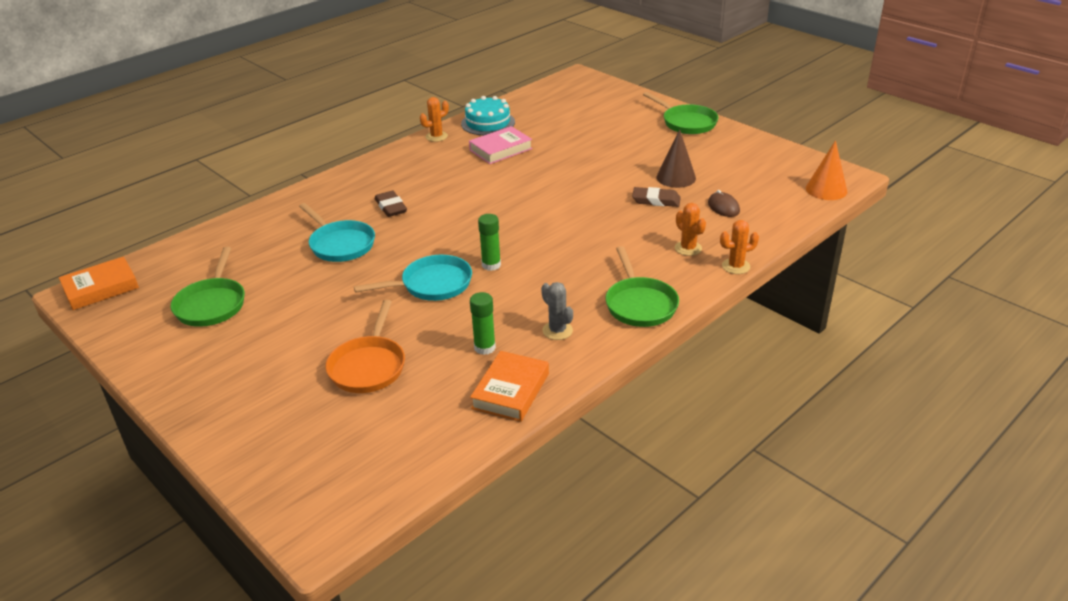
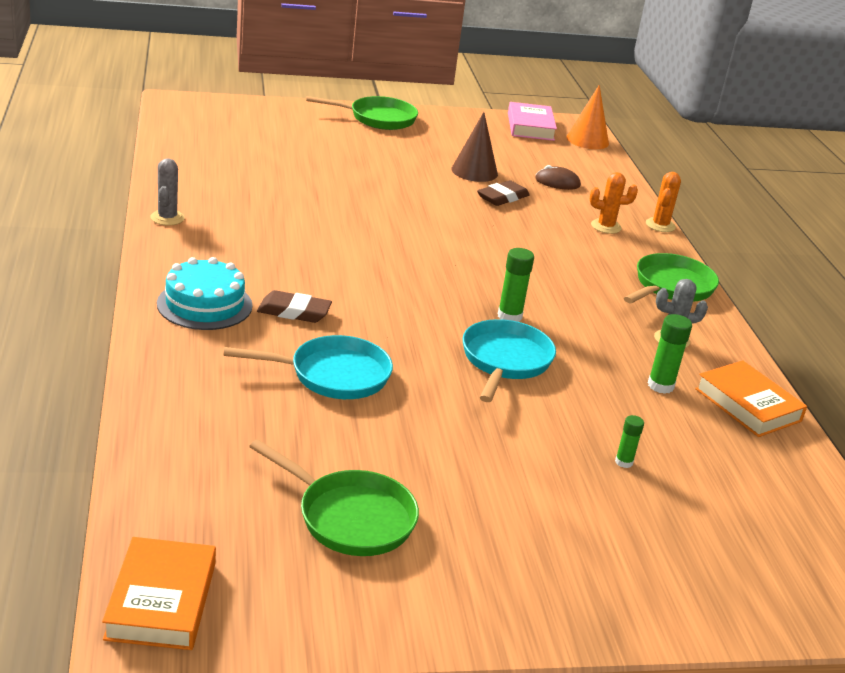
camera: 60 degrees left, 5 degrees down
orange pan [326,300,405,393] -> green glue stick [615,415,644,468]
orange cactus [420,97,449,142] -> grey cactus [150,158,185,226]
turquoise cake [461,96,515,135] -> turquoise cake moved to [157,257,253,330]
pink book [469,126,533,164] -> pink book moved to [508,102,557,141]
green pan [605,246,679,327] -> green pan turned 75 degrees counterclockwise [624,253,719,303]

